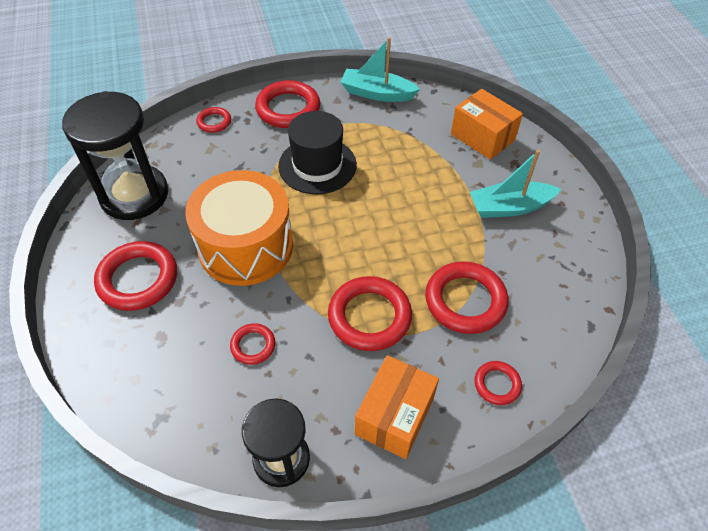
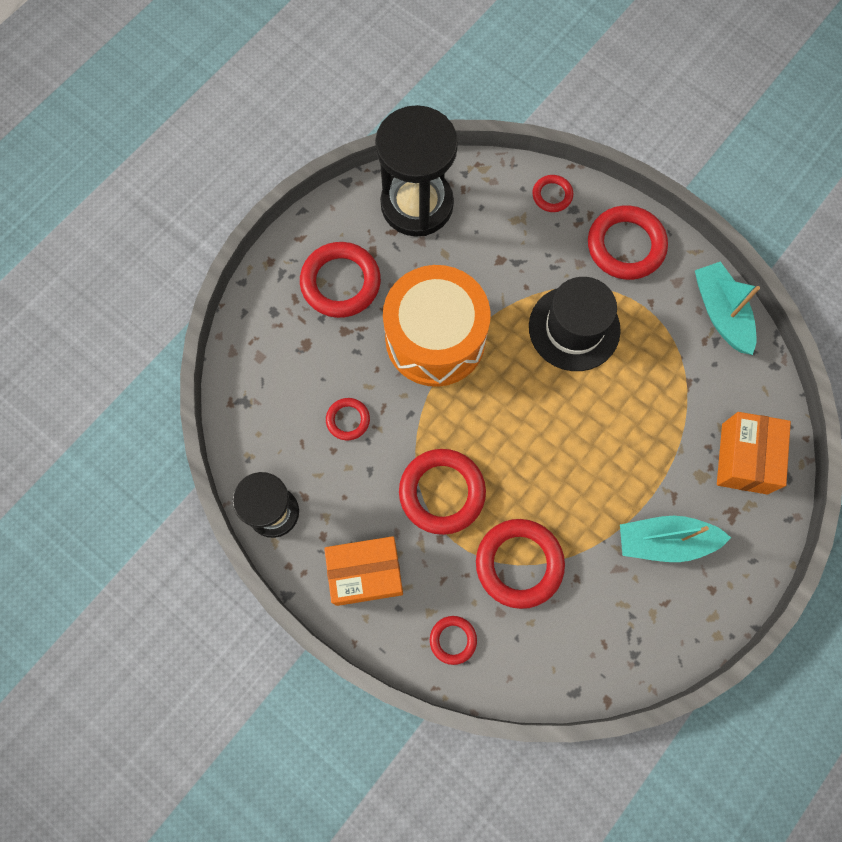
camera: 55 degrees right, 20 degrees up
turquoise boat [470,150,561,218] -> turquoise boat turned 45 degrees counterclockwise [620,516,731,562]

